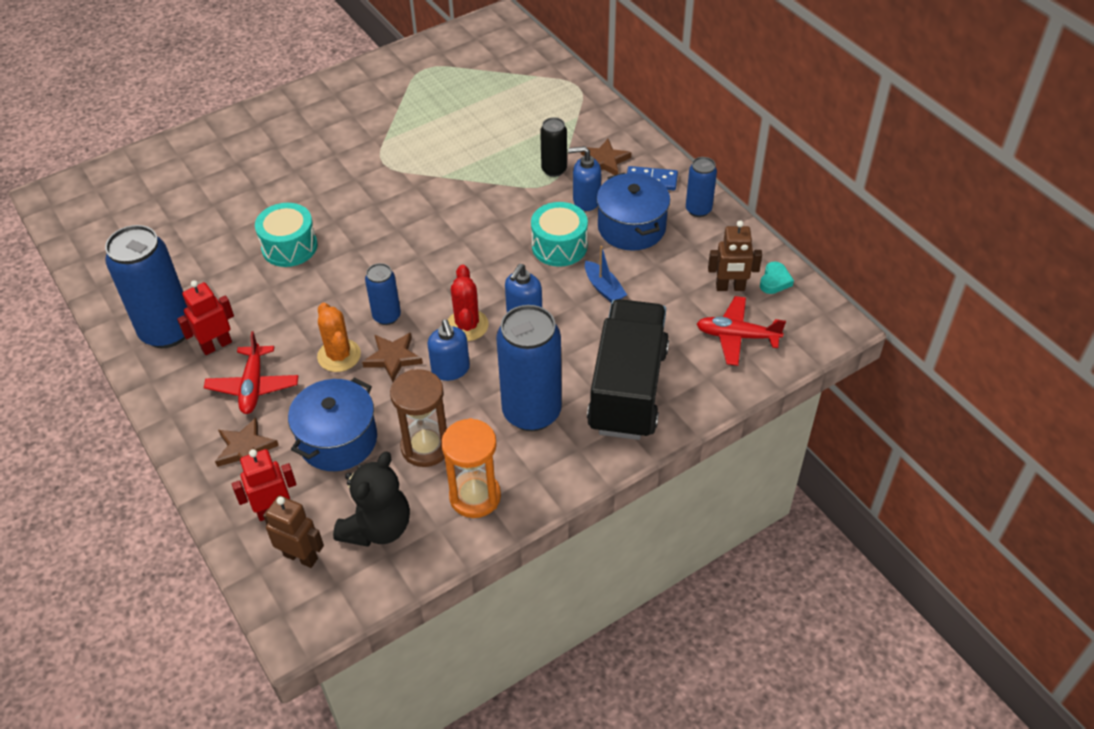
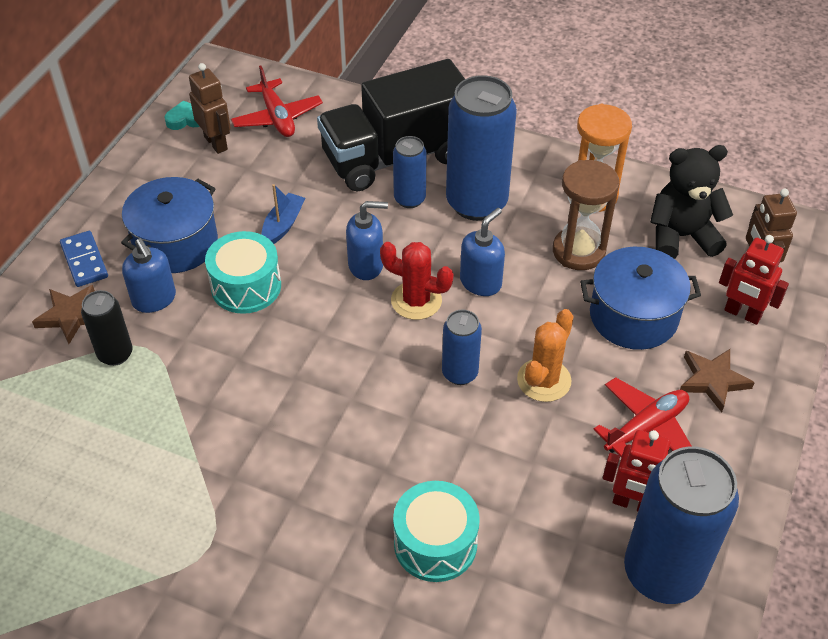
camera: 125 degrees left, 0 degrees up
brown star [362,333,423,382] -> none
red cactus [448,265,489,341] -> red cactus turned 60 degrees clockwise [380,242,453,320]
blue can [686,157,717,217] -> blue can moved to [393,136,427,208]

